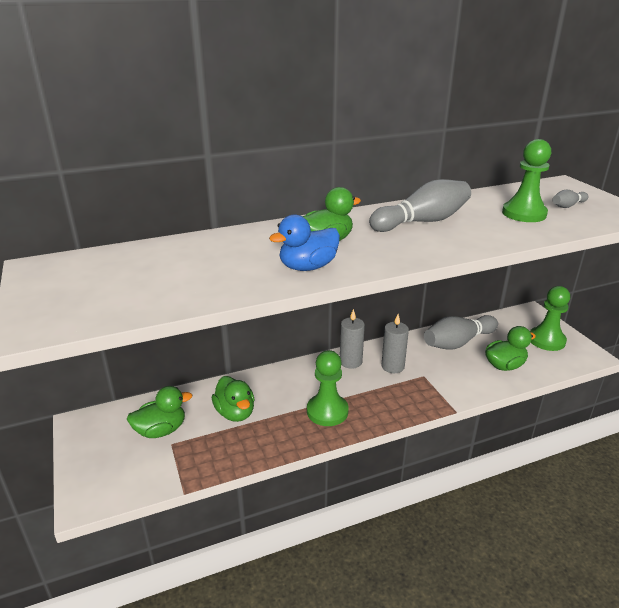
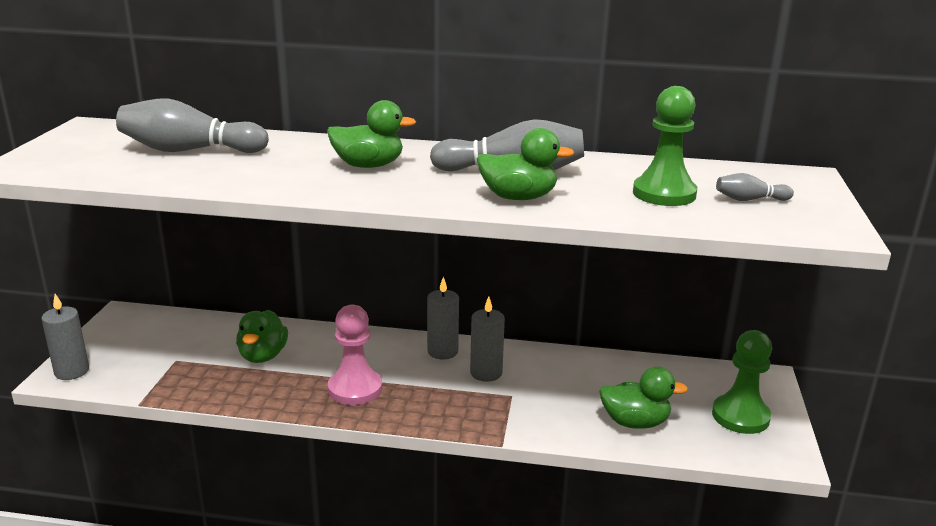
camera: 30 degrees right, 5 degrees down
green duck [127,386,192,438] -> green duck moved to [477,128,574,200]
blue duck [269,214,340,271] -> none
green pawn [307,350,349,426] -> pink pawn [328,305,382,405]
grey bowling pin [424,315,498,350] -> grey bowling pin moved to [116,98,269,153]
none -> grey candle [42,294,89,380]

